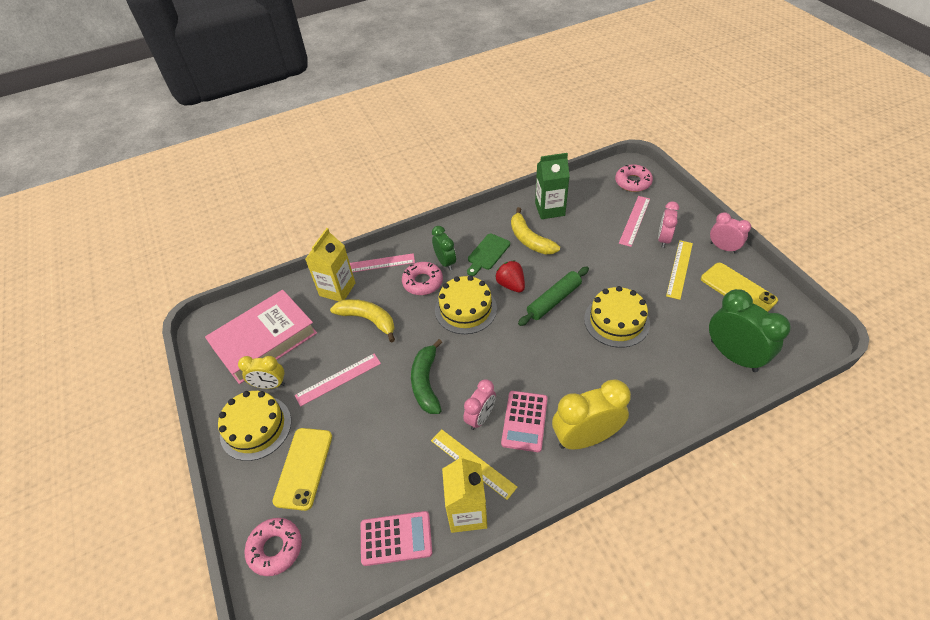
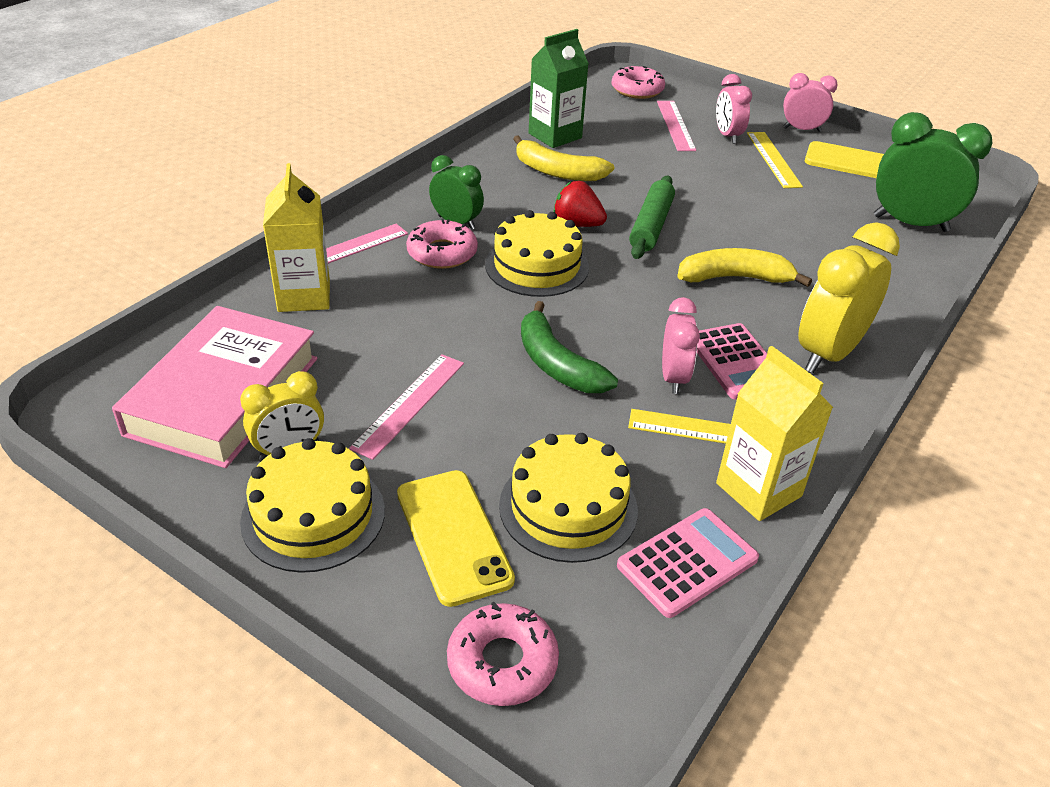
camera: 35 degrees left, 10 degrees down
yellow banana [330,299,395,342] -> yellow banana moved to [677,248,812,287]
green cutting board [467,234,510,276] -> none
yellow cake [584,286,650,348] -> yellow cake moved to [499,433,638,563]

